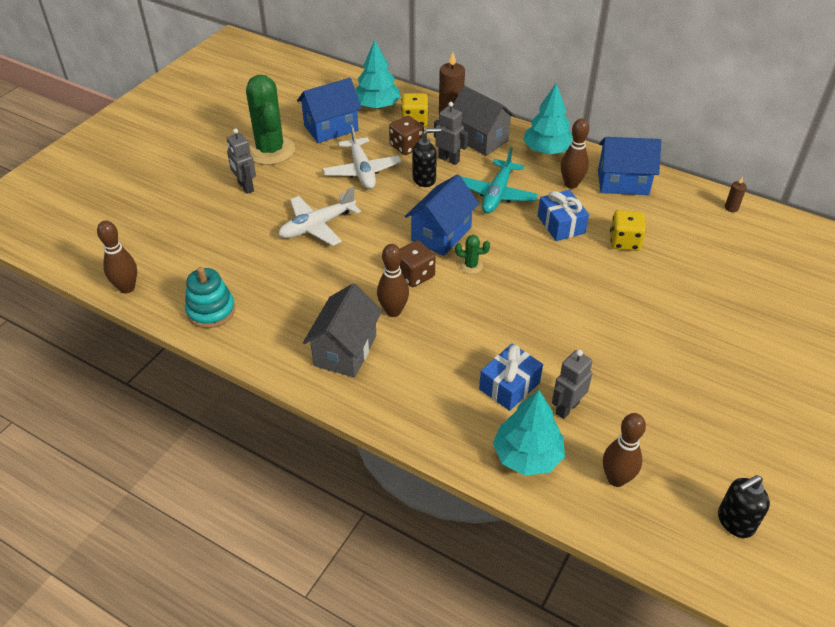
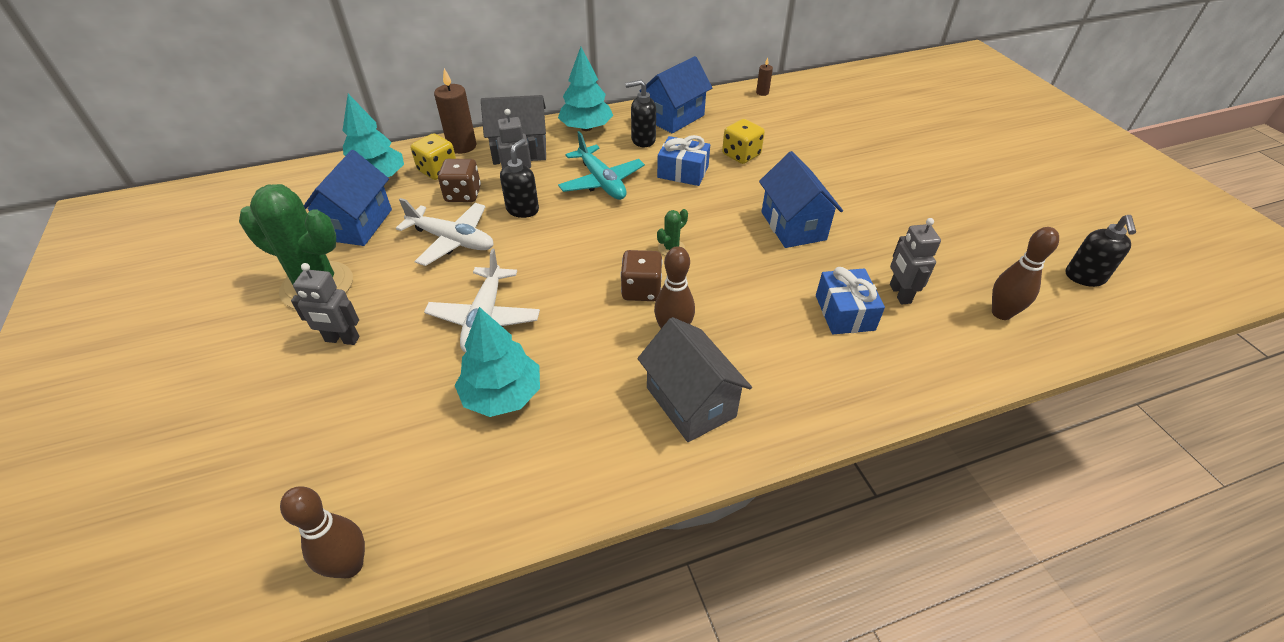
camera: 50 degrees left, 0 degrees up
turquoise stacking toy [185,267,235,328] -> none
blue house [405,174,479,256] -> blue house moved to [759,151,843,248]
turquoise tree [493,390,565,476] -> turquoise tree moved to [455,307,540,417]
brown bowling pin [561,118,589,189] -> black soap dispenser [625,80,656,147]

